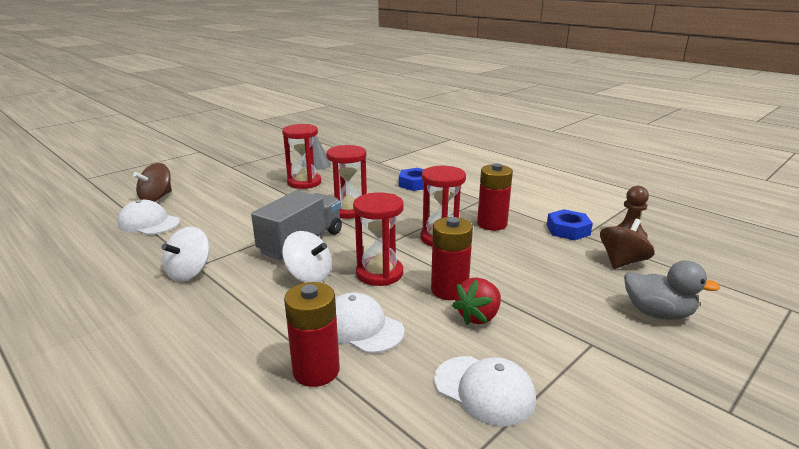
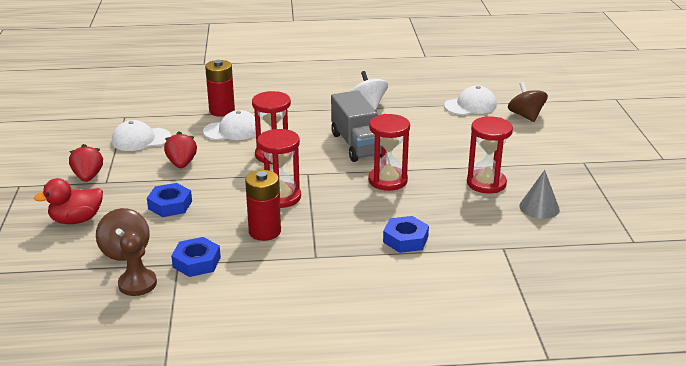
camera: 130 degrees right, 5 degrees up
white spinning top [282,231,332,283] -> none
red battery [431,217,473,300] -> none
grey duck [624,260,721,320] -> red duck [33,178,103,224]
none -> red strawberry [69,144,103,182]
none -> blue nut [147,183,192,217]

